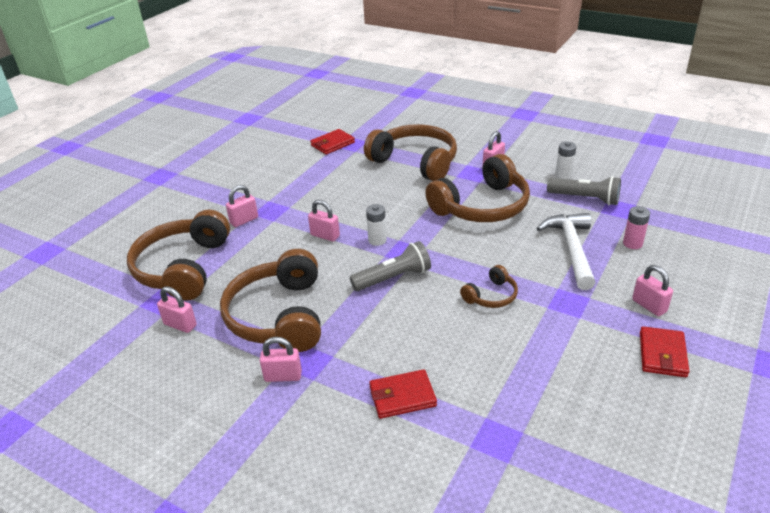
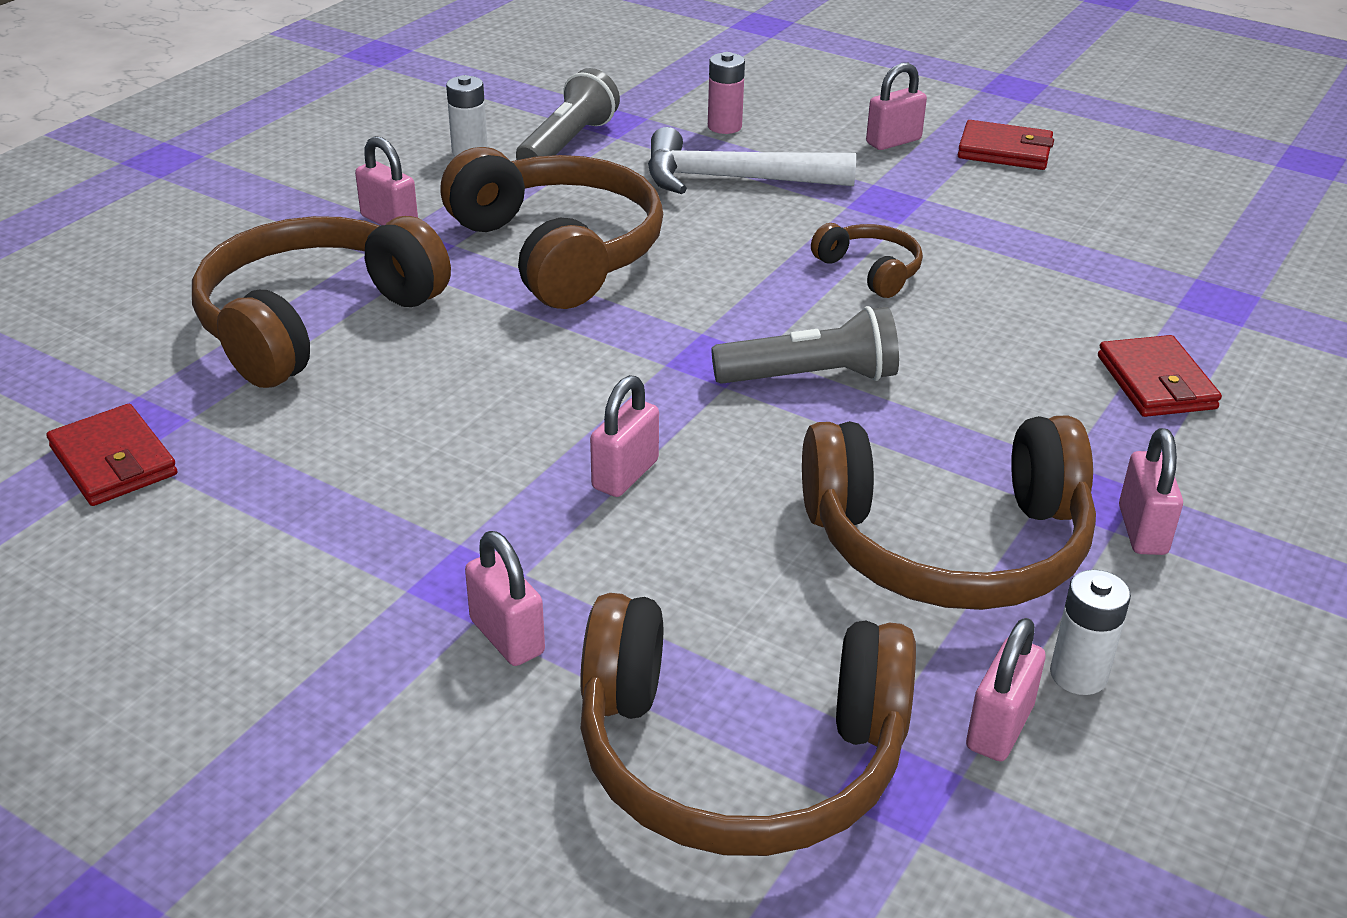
camera: 90 degrees left, 0 degrees up
grey flashlight [350,241,431,291] -> grey flashlight turned 105 degrees clockwise [712,306,899,384]
white battery [366,204,387,246] -> white battery moved to [1050,570,1131,695]

